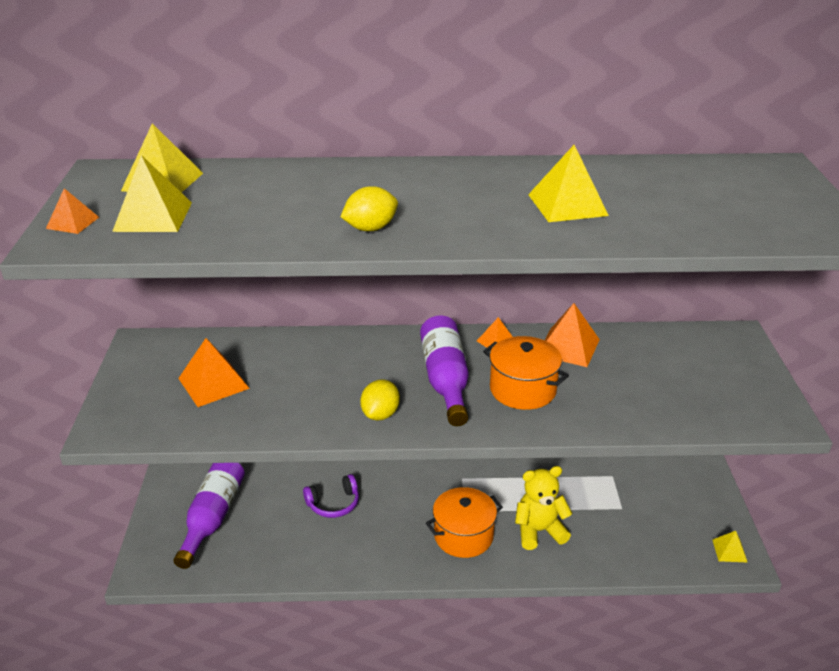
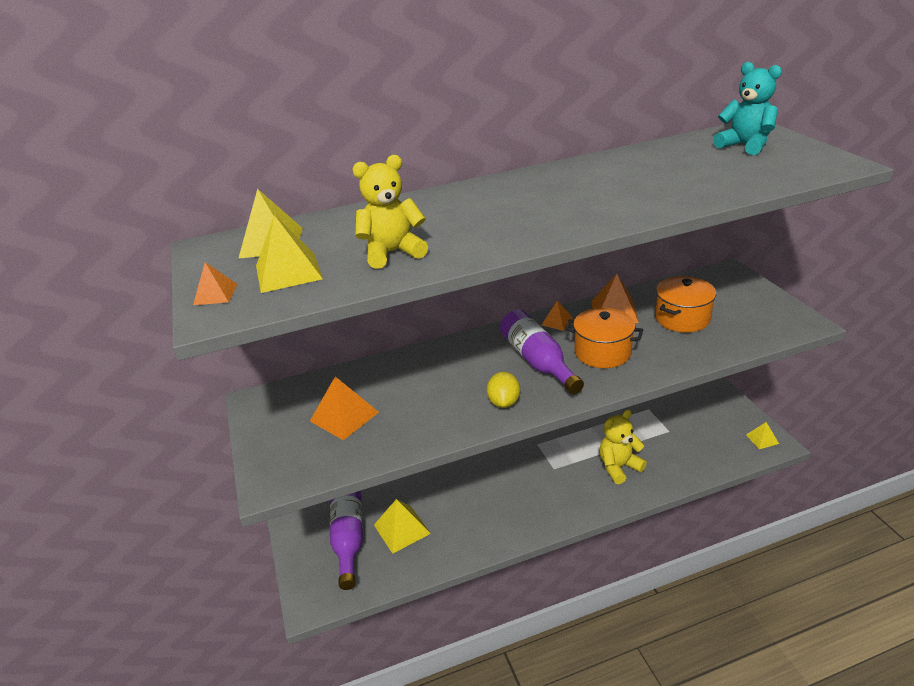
camera: 15 degrees left, 0 degrees up
purple headphones [303,474,359,518] -> none
yellow lemon [340,186,398,231] -> none
orange pot [426,487,503,558] -> orange pot moved to [655,276,716,332]
yellow pyramid [528,145,609,222] -> yellow pyramid moved to [374,499,431,554]
none -> yellow teddy bear [352,155,428,269]
none -> turquoise teddy bear [713,62,782,155]

